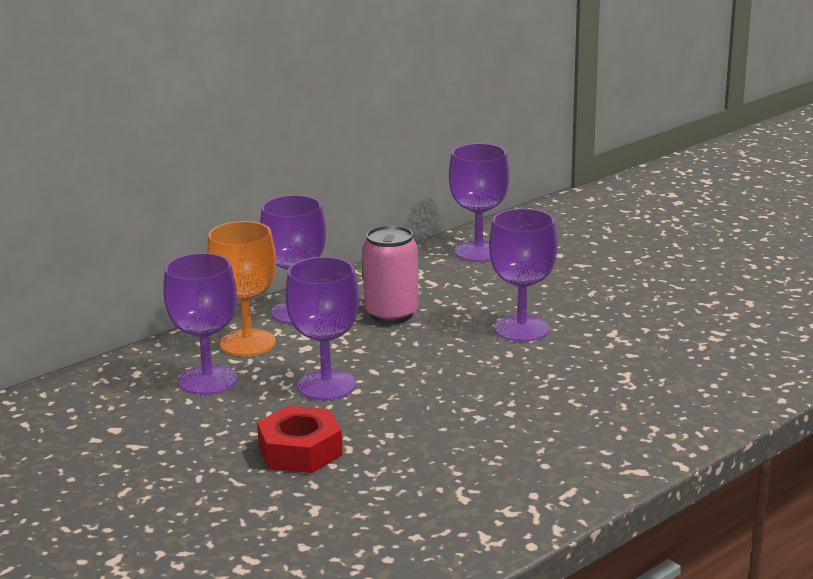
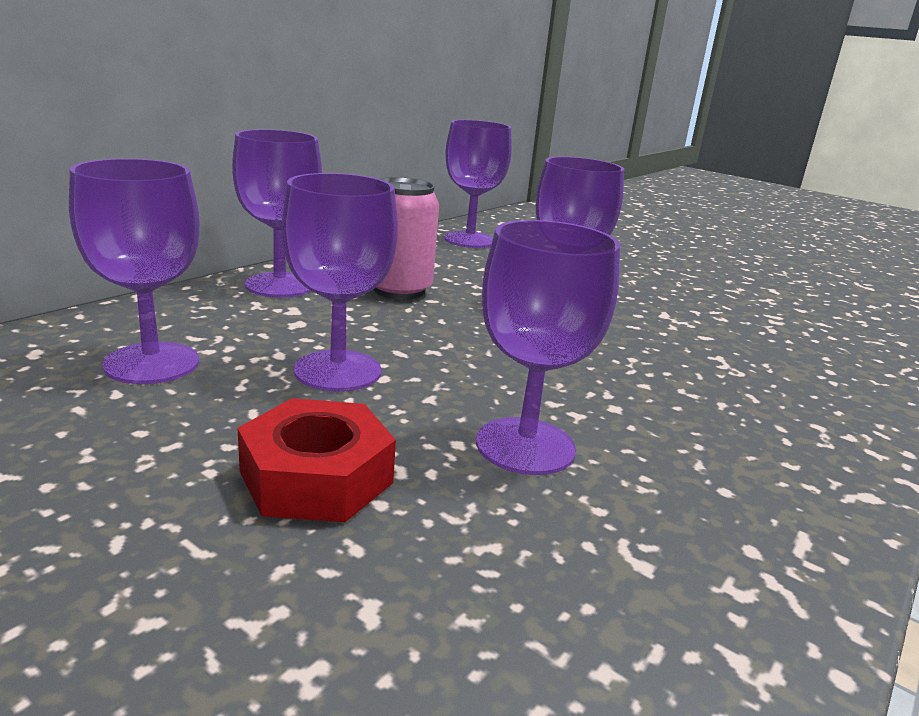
camera: 15 degrees left, 0 degrees up
orange goblet [207,221,276,356] -> none
none -> purple goblet [476,220,620,475]

